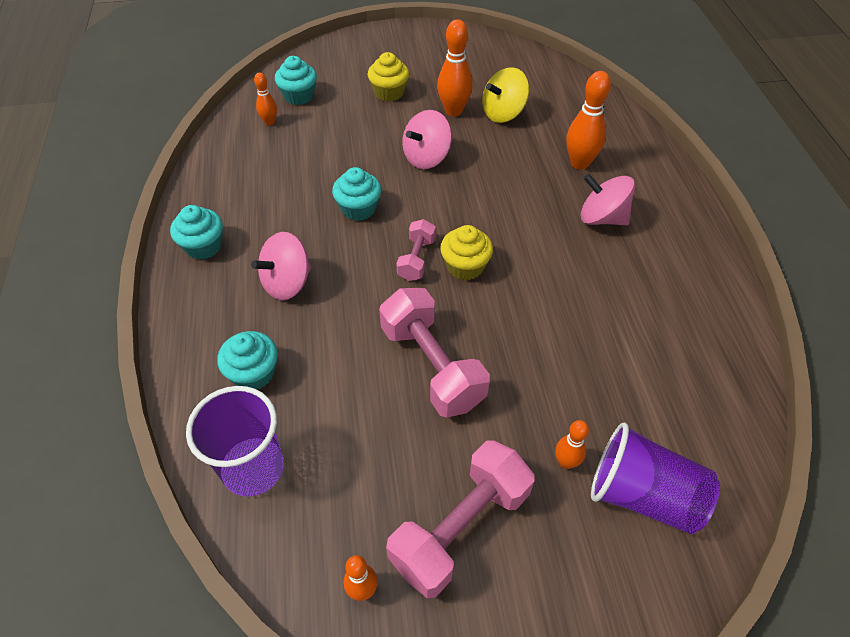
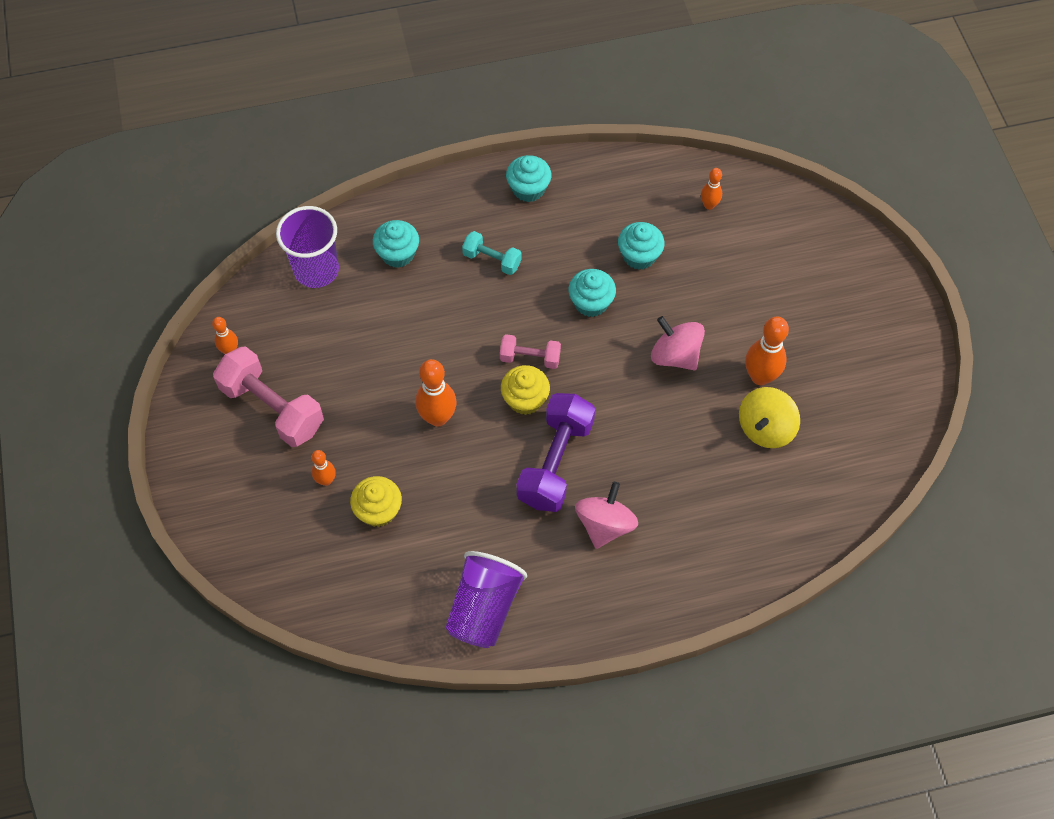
camera: 85 degrees right, 10 degrees up
pink spinning top [251,232,311,300] -> turquoise dumbbell [462,231,522,275]
turquoise cupcake [275,56,317,105] -> turquoise cupcake moved to [618,222,665,270]
yellow cupcake [368,52,409,102] -> yellow cupcake moved to [350,476,402,527]
pink dumbbell [379,288,490,417] -> none
yellow spinning top [482,67,529,123] -> yellow spinning top turned 105 degrees counterclockwise [739,387,800,448]
orange bowling pin [566,71,611,170] -> orange bowling pin moved to [415,359,457,427]
purple cup [591,423,720,534] -> purple cup moved to [445,551,527,648]
none -> purple dumbbell [516,393,595,512]

